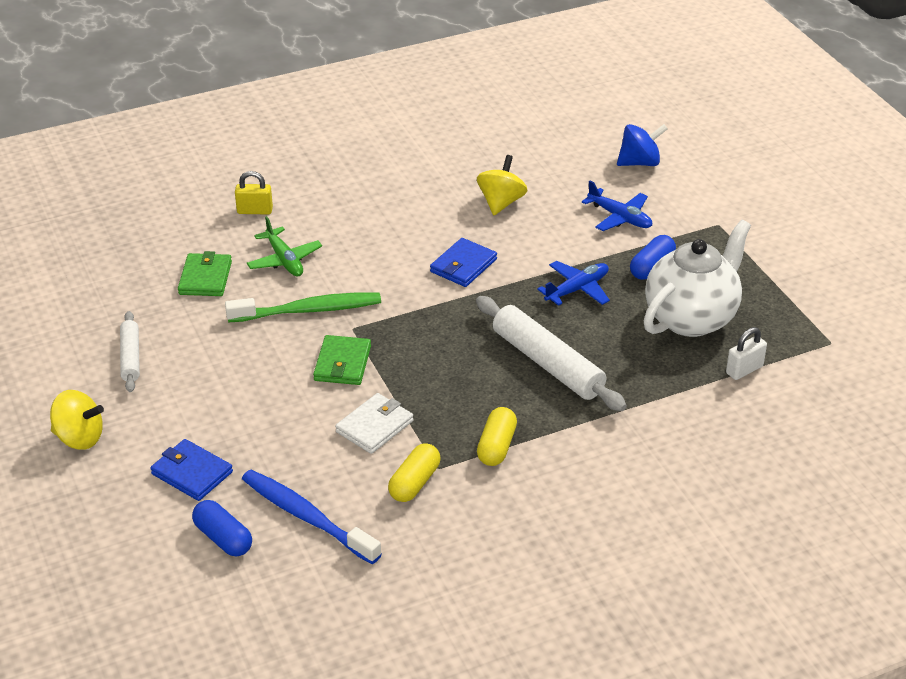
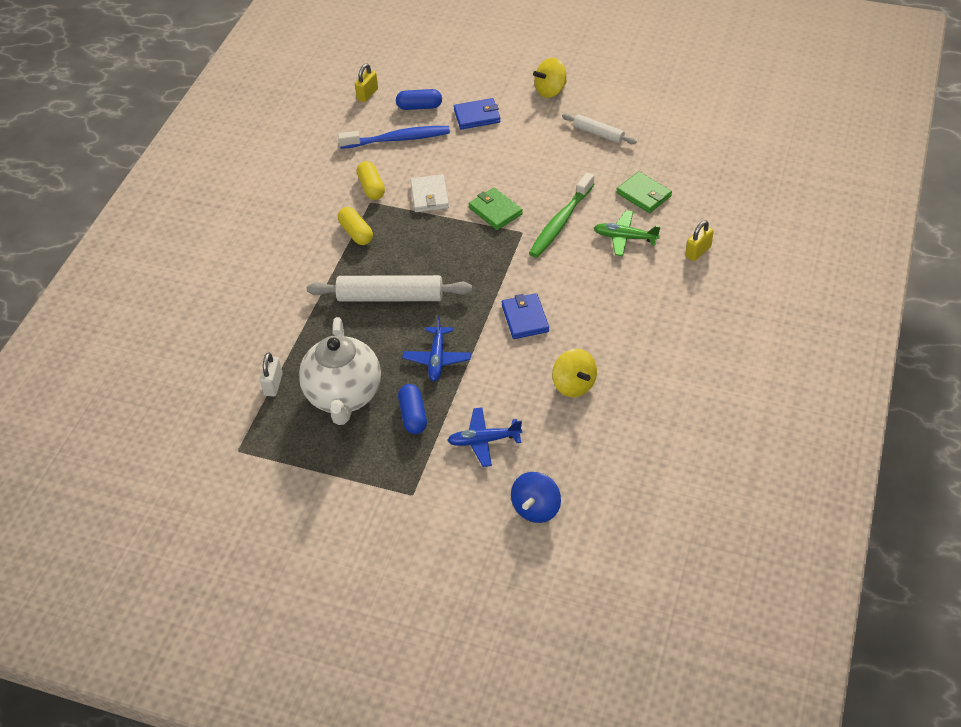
camera: 135 degrees right, 10 degrees up
none -> yellow padlock [355,64,378,102]

